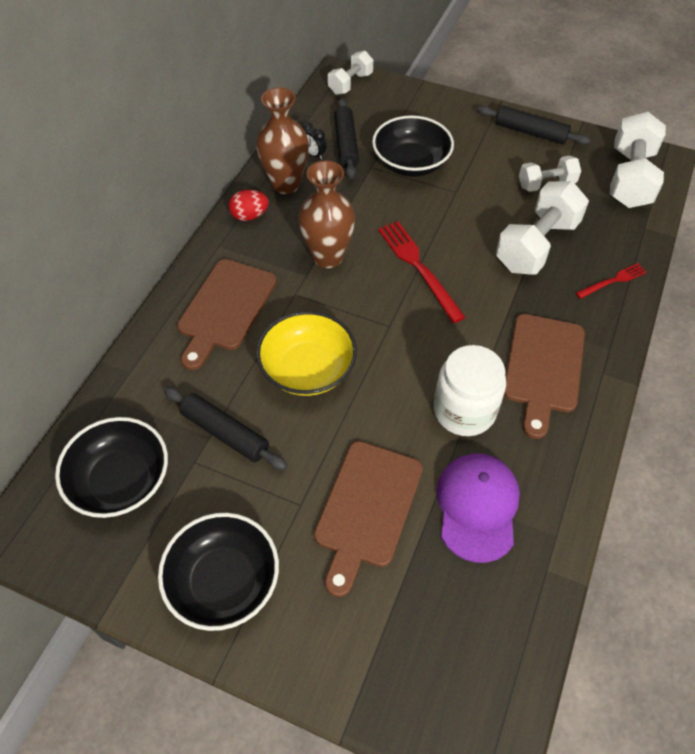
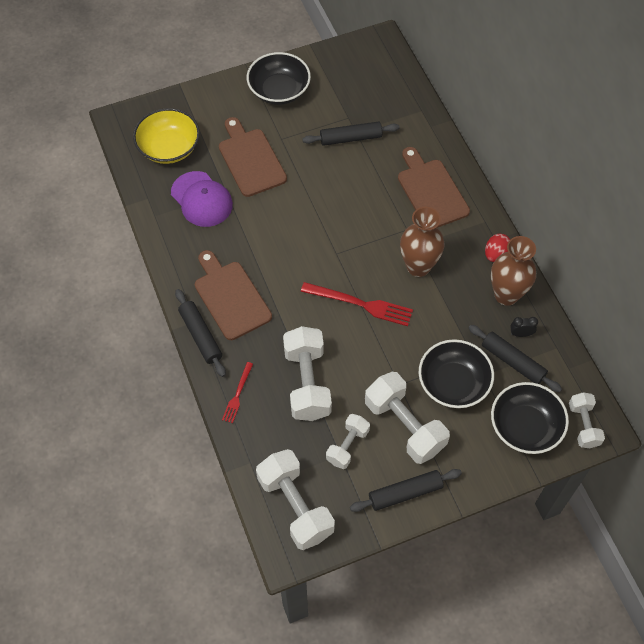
camera: 135 degrees right, 5 degrees up
black bowl [55,417,168,518] -> black bowl moved to [491,382,569,454]
yellow bowl [256,311,357,396] -> yellow bowl moved to [133,108,200,164]
white jar [434,345,506,436] -> none
none -> black rolling pin [175,289,226,377]
none -> white dumbbell [365,372,450,464]

